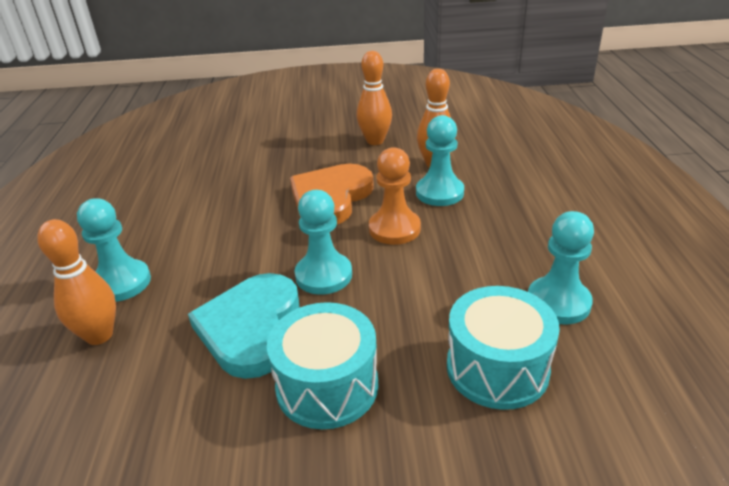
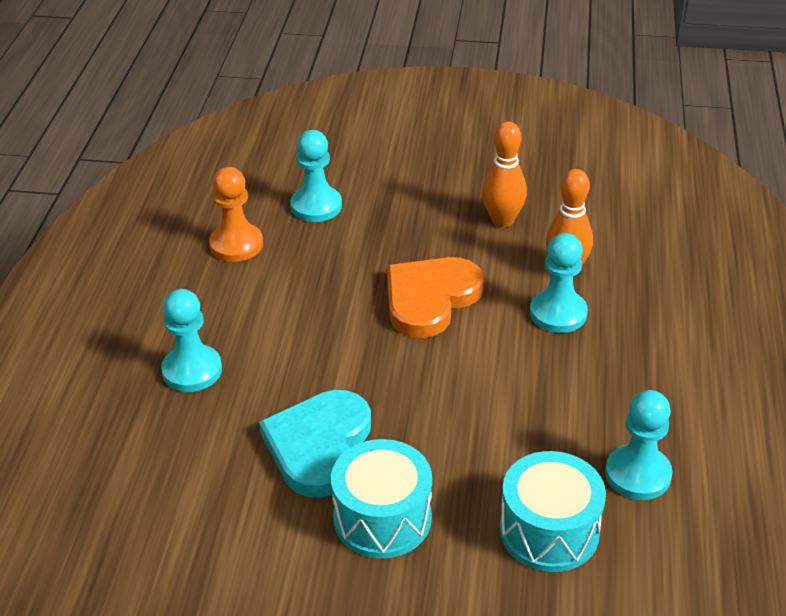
camera: 10 degrees right, 5 degrees up
orange bowling pin [37,219,116,345] -> none
turquoise pawn [295,190,352,295] -> turquoise pawn moved to [290,130,342,222]
orange pawn [369,147,421,245] -> orange pawn moved to [209,167,263,262]

